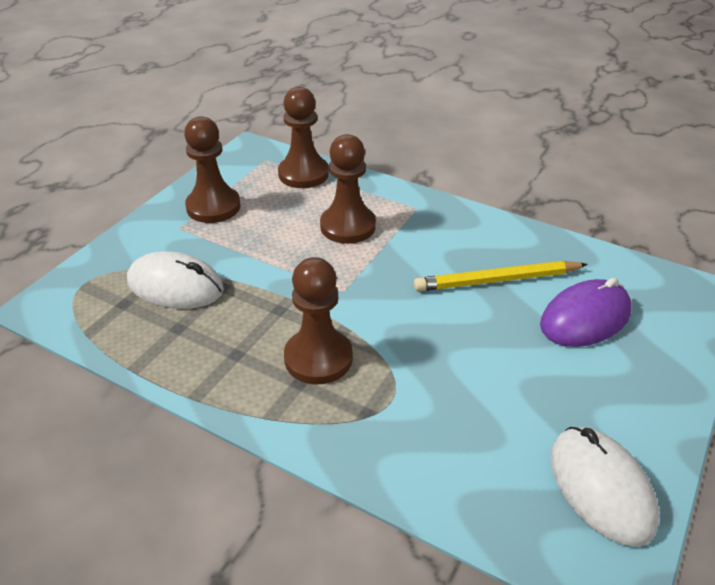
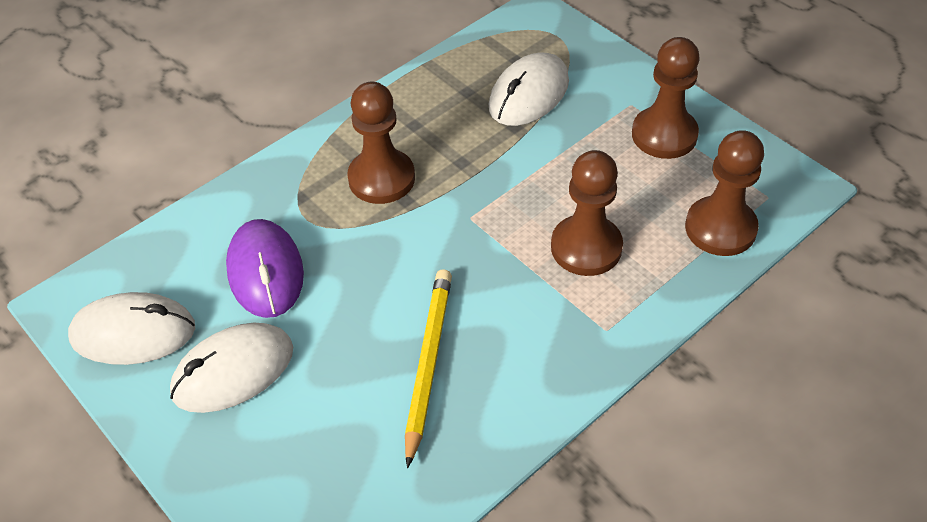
camera: 110 degrees right, 10 degrees up
purple mouse [540,278,631,347] -> purple mouse moved to [226,219,304,318]
none -> white mouse [170,323,293,413]

